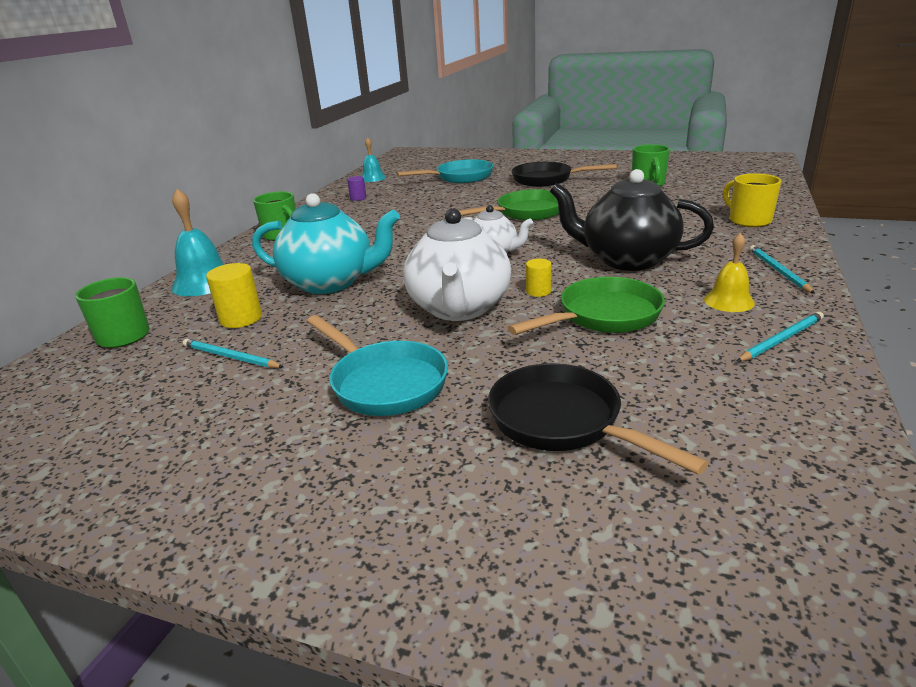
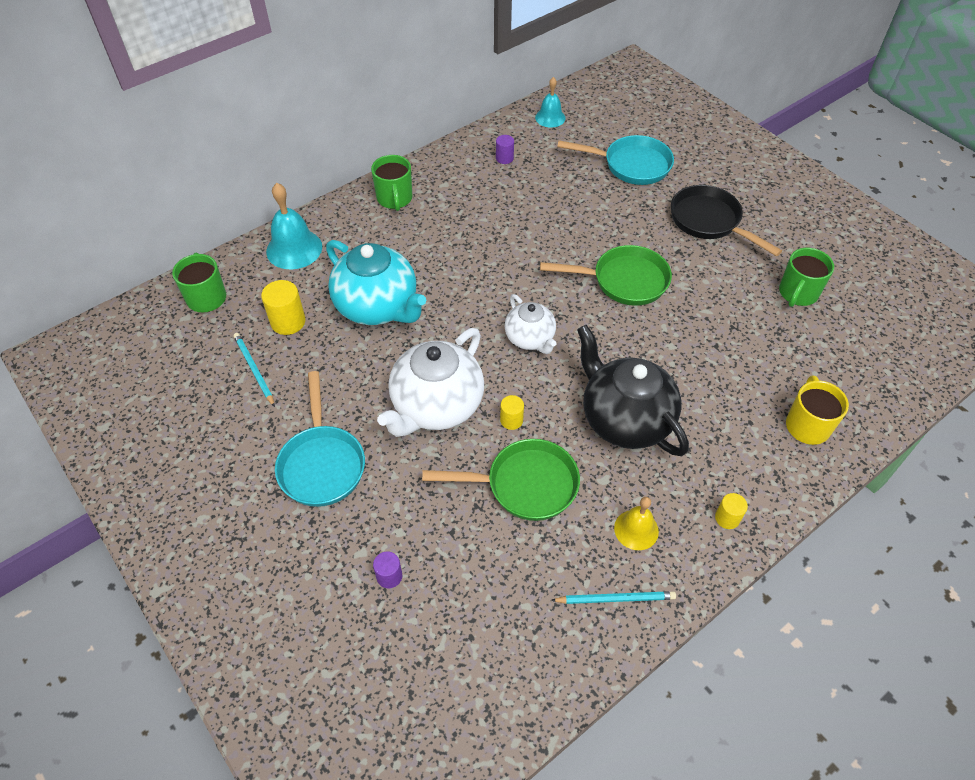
camera: 30 degrees right, 25 degrees up
black pan [488,363,709,475] -> purple cylinder [373,551,402,588]
turquoise pencil [749,245,815,294] -> yellow cylinder [715,493,748,529]

